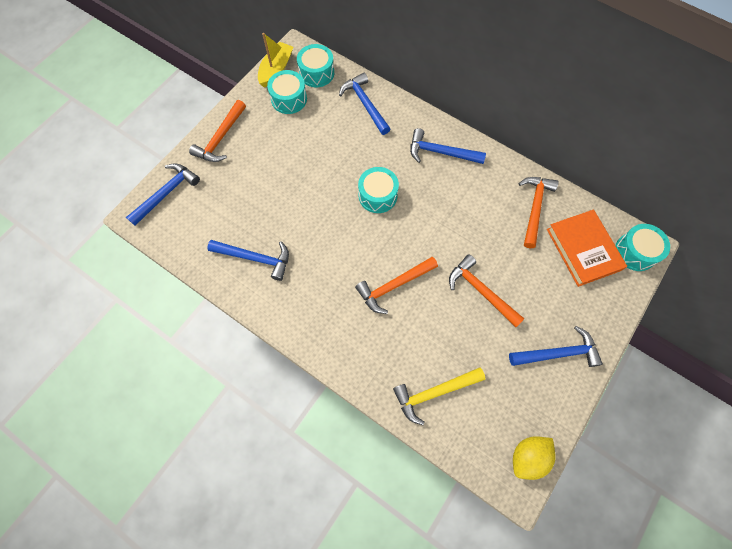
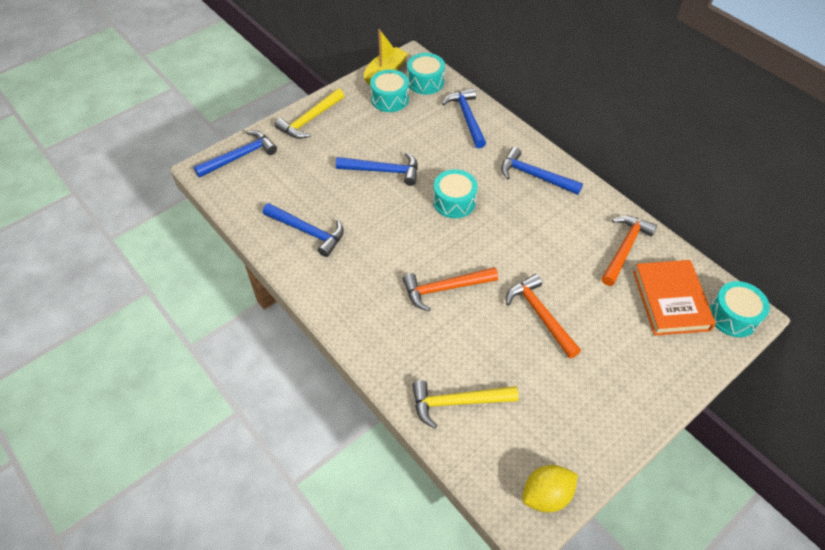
camera: 15 degrees right, 15 degrees down
orange hammer [189,100,246,162] -> yellow hammer [275,88,344,139]
blue hammer [509,326,603,367] -> blue hammer moved to [336,152,418,186]

